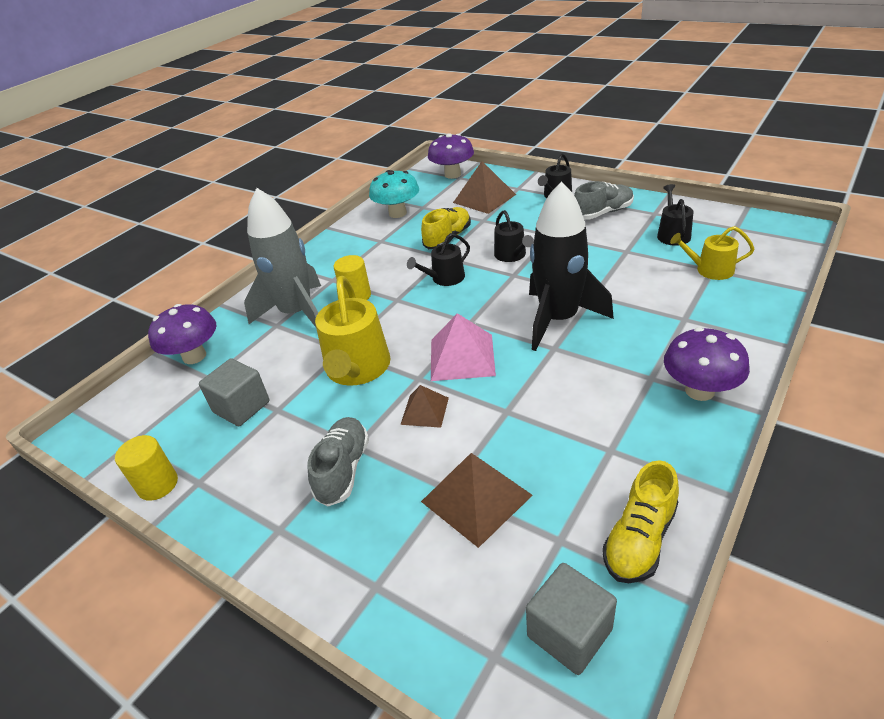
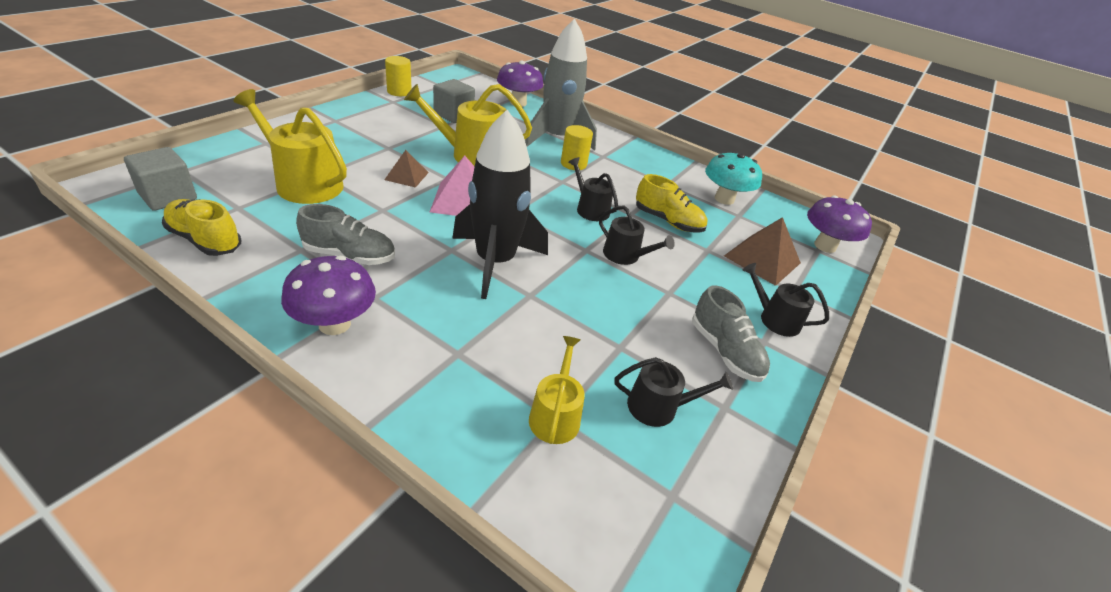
camera: 80 degrees right, 0 degrees up
grey shoe [308,417,369,507] -> grey shoe moved to [296,204,395,265]
brown pyramid [421,453,533,548] -> yellow watering can [234,89,347,204]
black watering can [494,210,534,262] -> black watering can turned 120 degrees counterclockwise [599,205,675,265]

